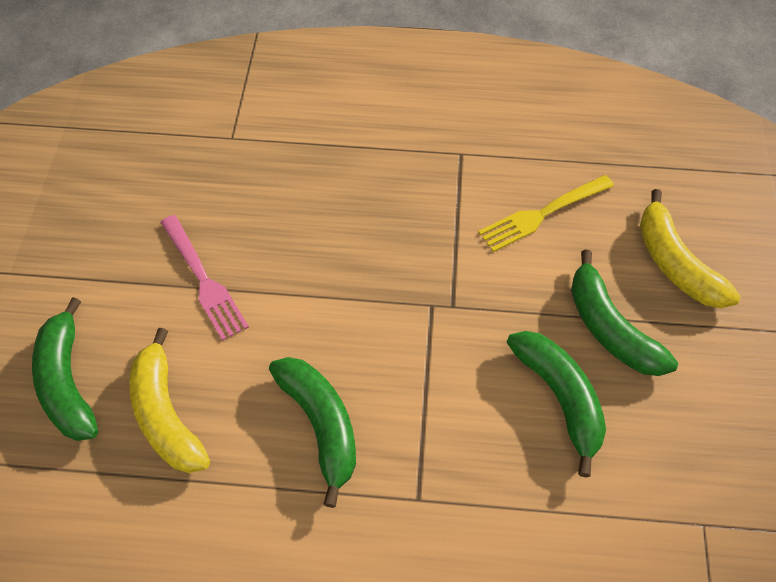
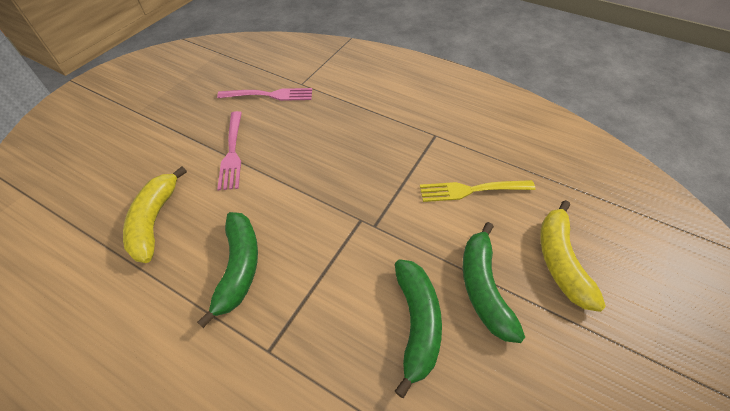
camera: 25 degrees right, 5 degrees down
green banana [32,297,98,441] -> none
none -> pink fork [217,88,312,101]

